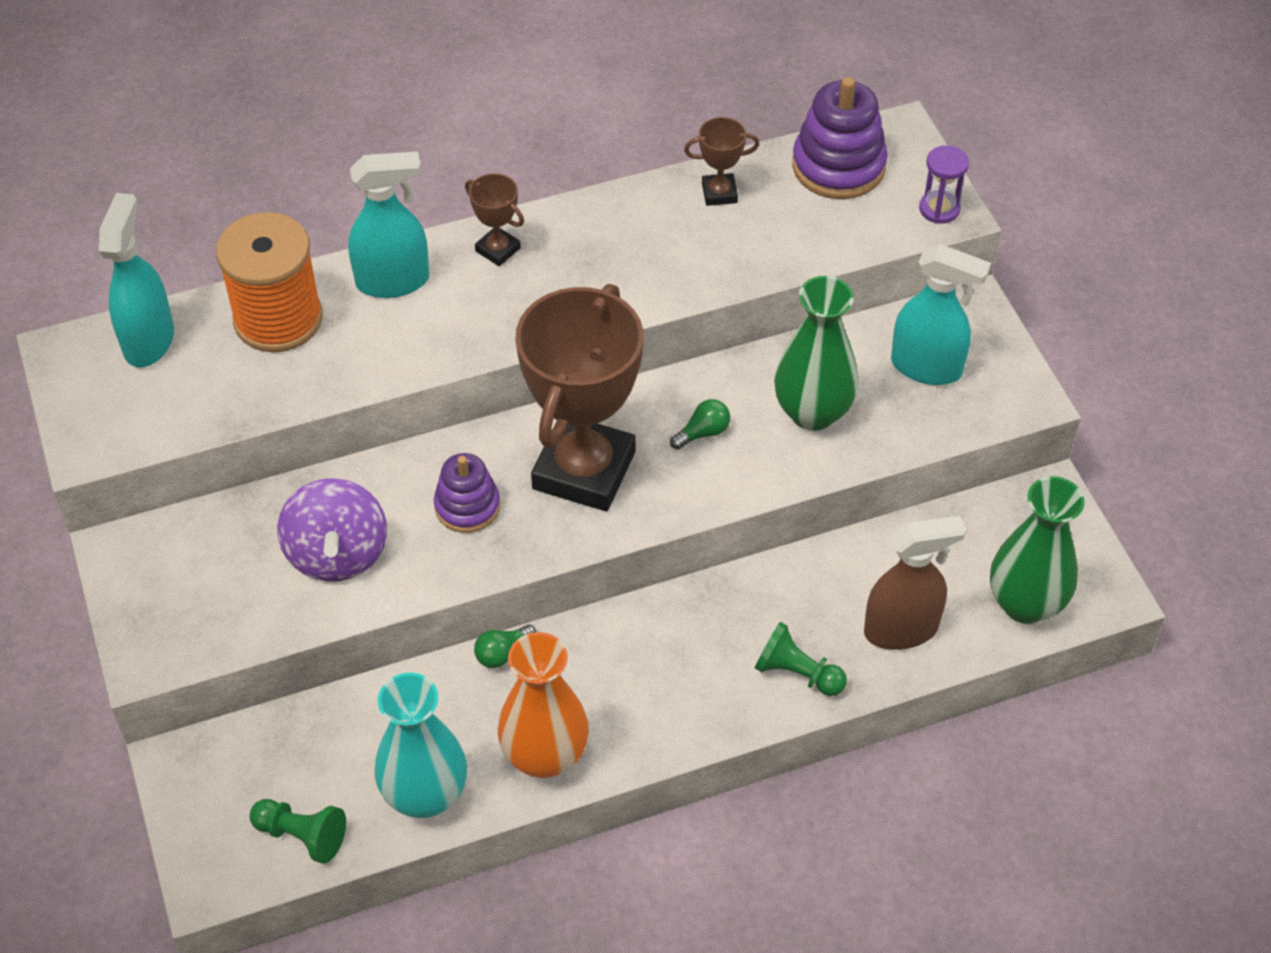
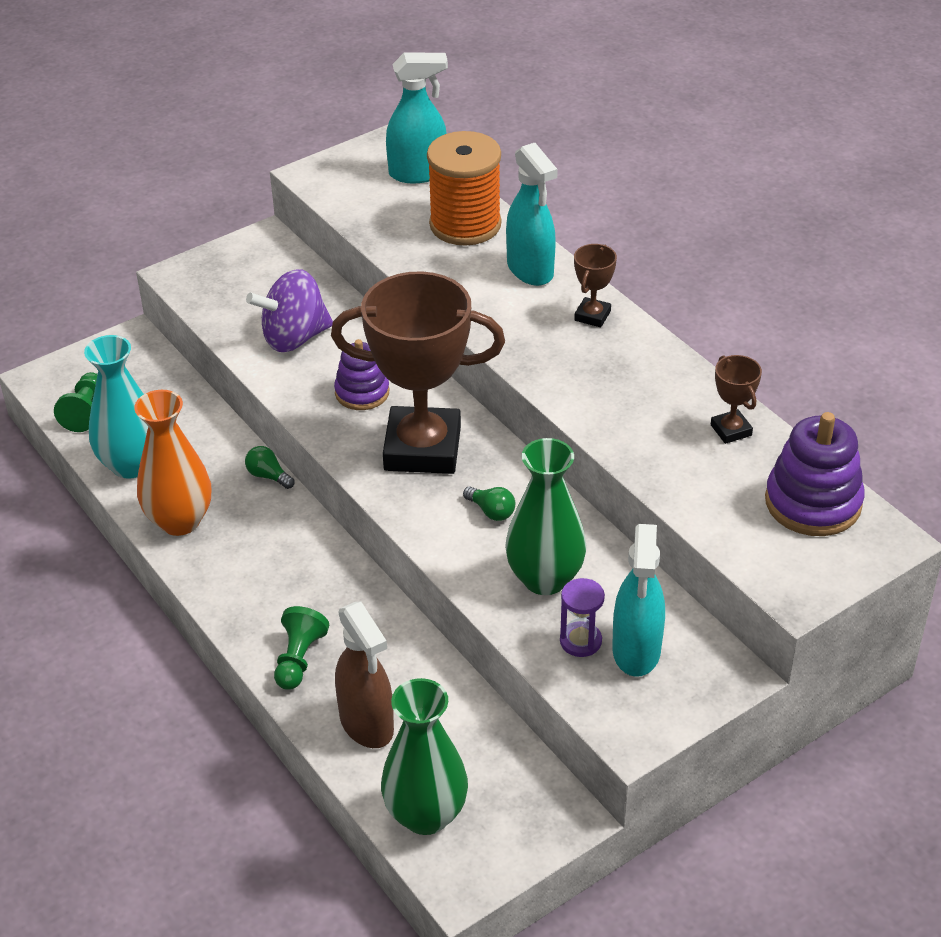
camera: 75 degrees right, 10 degrees down
purple hourglass [919,145,969,224] -> purple hourglass moved to [560,578,605,657]

